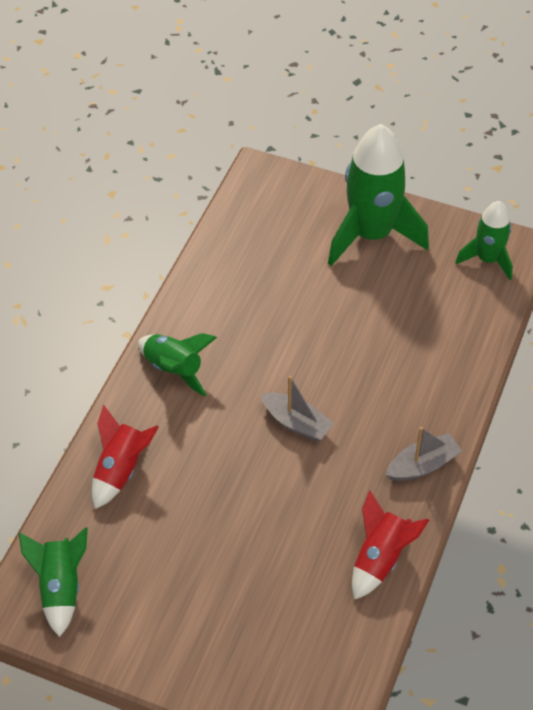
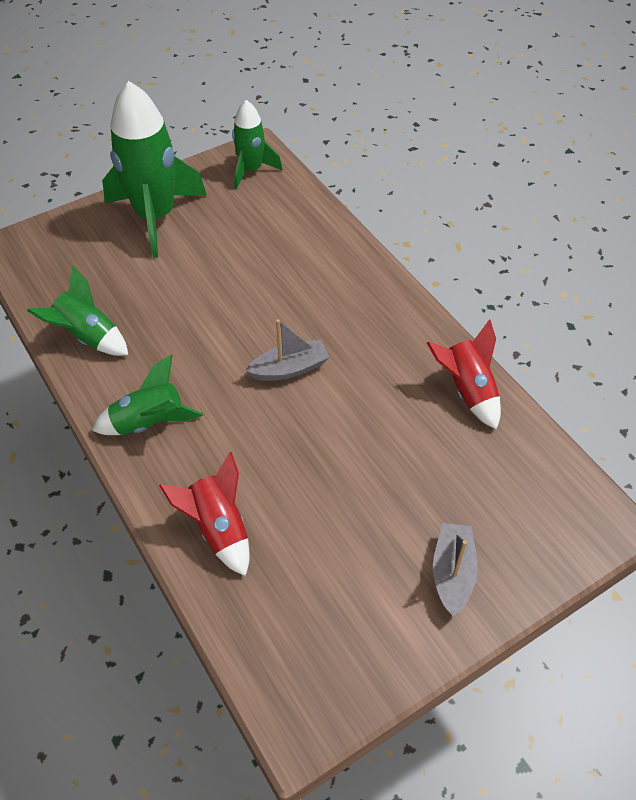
camera: 55 degrees left, 0 degrees up
green rocket [19,527,88,637] -> green rocket moved to [27,266,128,356]
grey boat [386,427,462,481] -> grey boat moved to [433,523,478,616]

